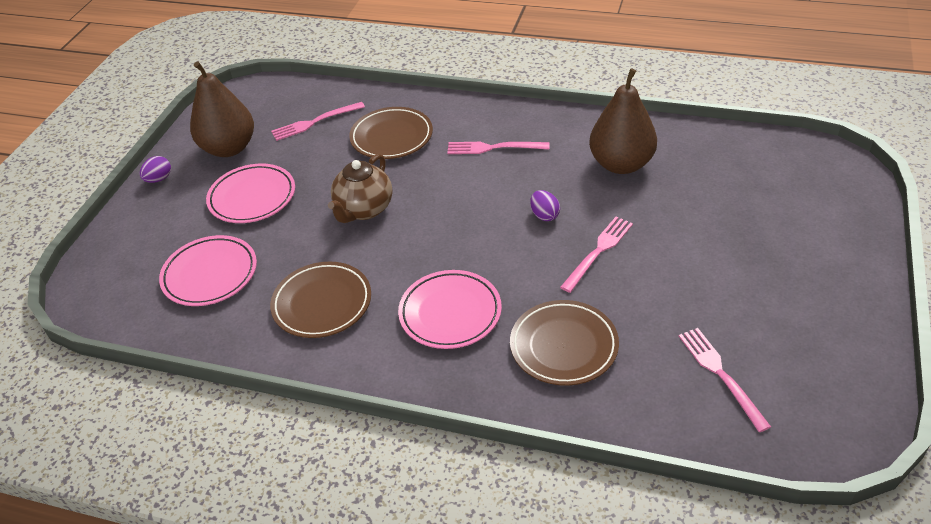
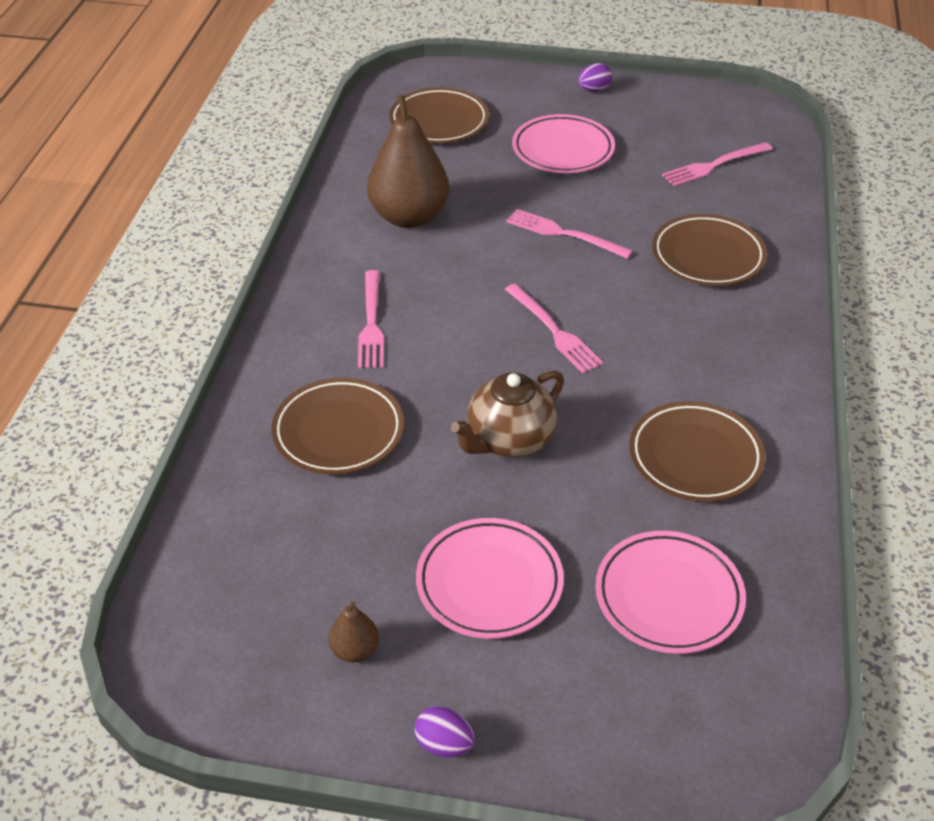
camera: 100 degrees left, 0 degrees up
brown pear [190,61,254,157] -> brown pear [329,601,379,662], size x0.44
pink fork [271,102,365,141] -> pink fork moved to [505,284,604,374]
brown teapot [328,154,392,223] -> brown teapot turned 120 degrees clockwise [451,370,564,458]
pink plate [398,270,502,349] -> pink plate moved to [512,114,615,173]
purple egg [530,190,560,221] -> purple egg moved to [578,63,612,92]
none -> brown plate [389,87,489,143]

